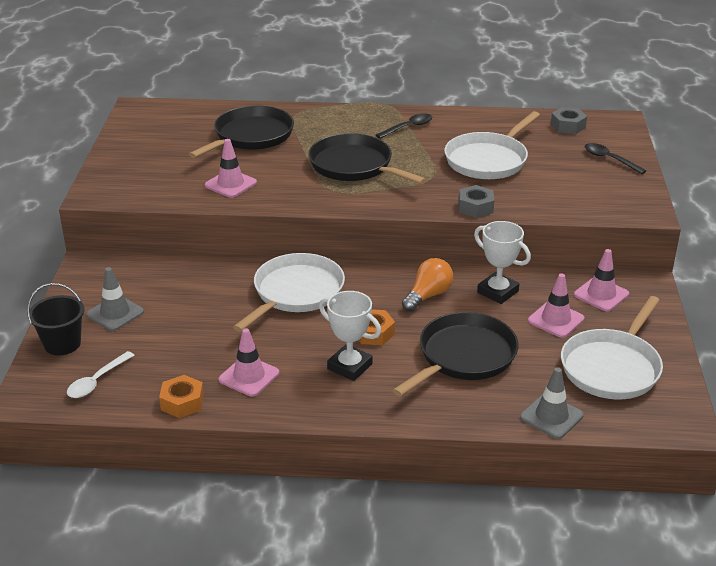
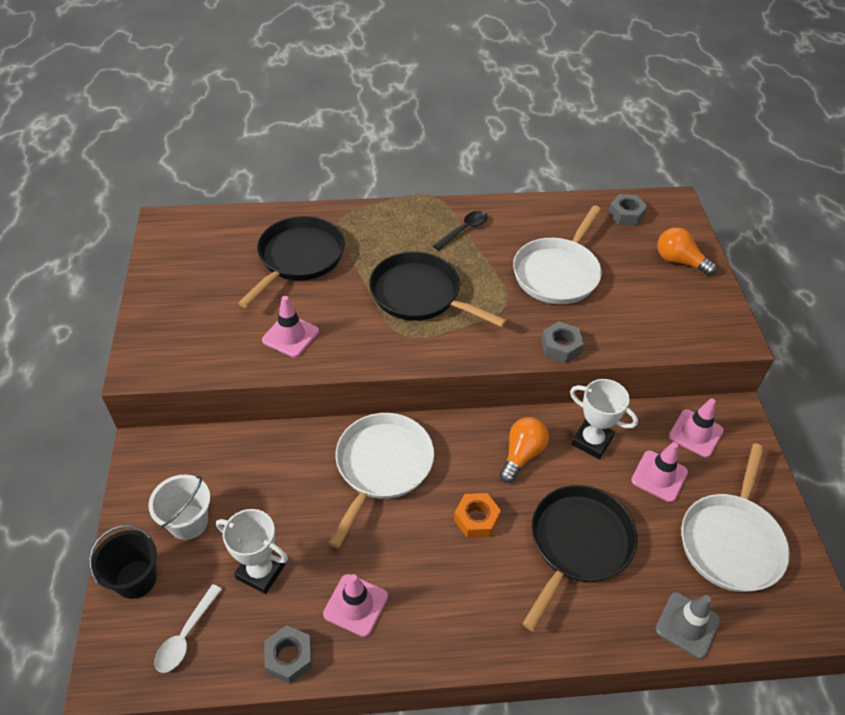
camera: 10 degrees left, 15 degrees up
grey traffic cone [86,267,144,331] -> white bucket [148,474,210,540]
orange nut [159,375,204,418] -> grey nut [264,625,313,684]
white trophy [319,291,381,381] -> white trophy moved to [216,509,288,594]
black spoon [585,143,646,174] -> orange light bulb [657,227,717,276]

